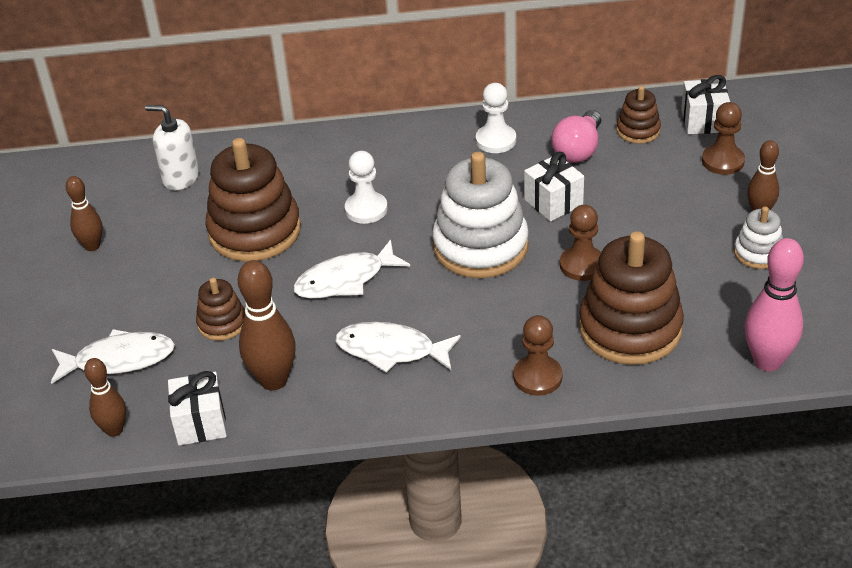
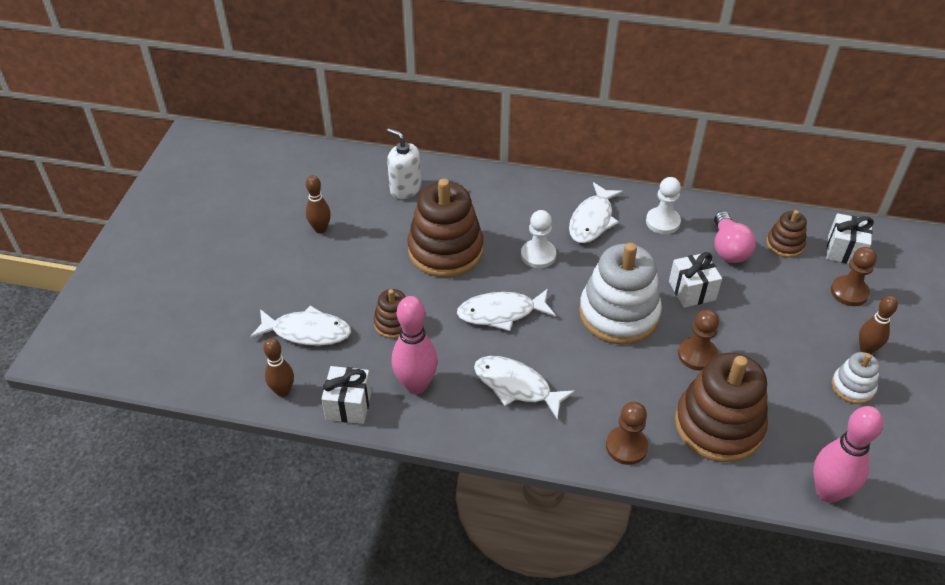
camera: 15 degrees right, 5 degrees up
brown bowling pin [238,260,296,391] -> pink bowling pin [392,296,438,394]
pink light bulb [552,110,601,163] -> pink light bulb turned 45 degrees counterclockwise [714,211,756,263]
none -> white fish [569,182,623,243]

